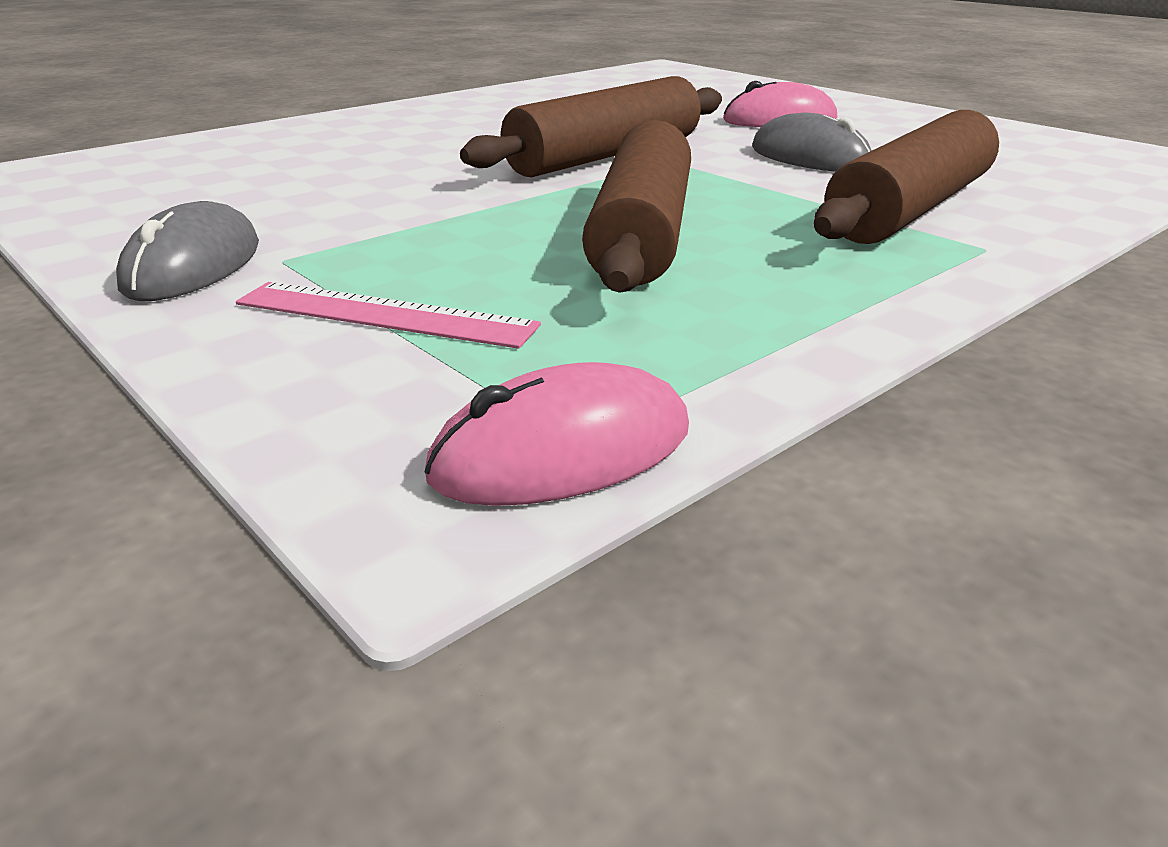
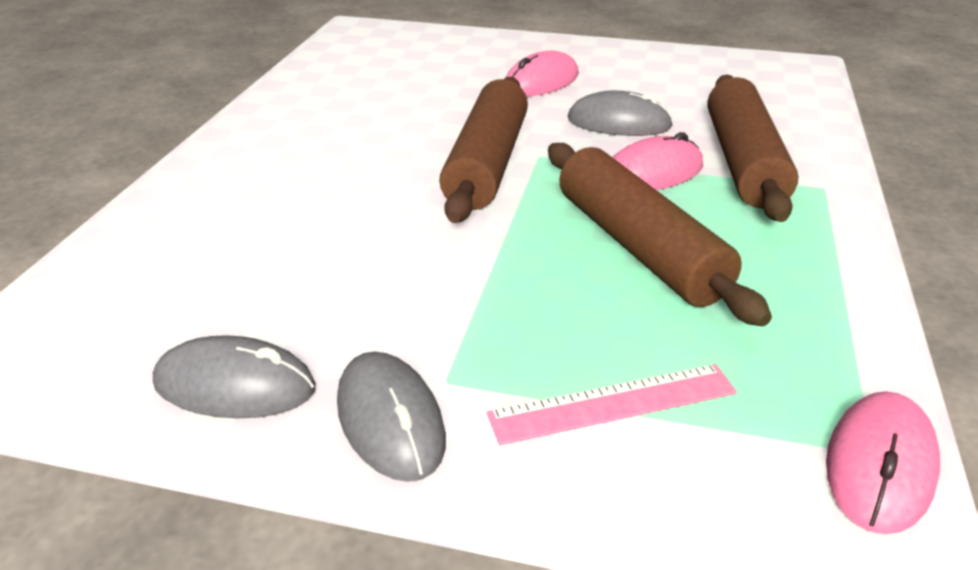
camera: 35 degrees left, 5 degrees up
none -> grey mouse [153,335,316,418]
none -> pink mouse [612,132,703,190]

